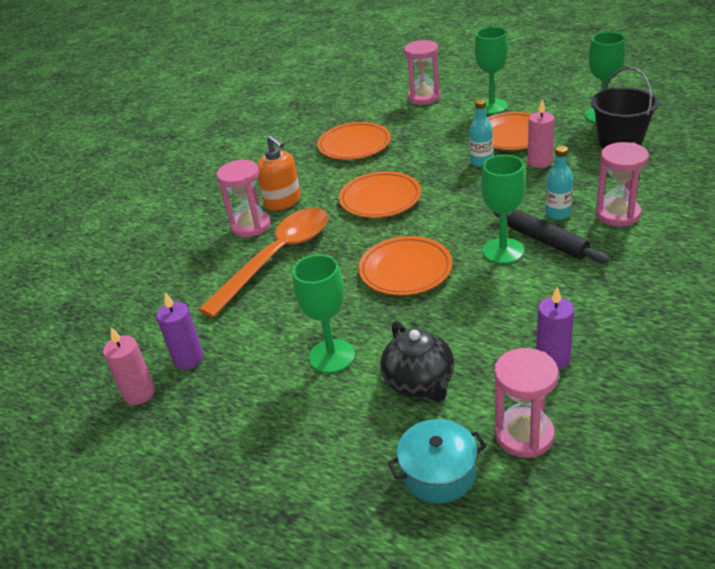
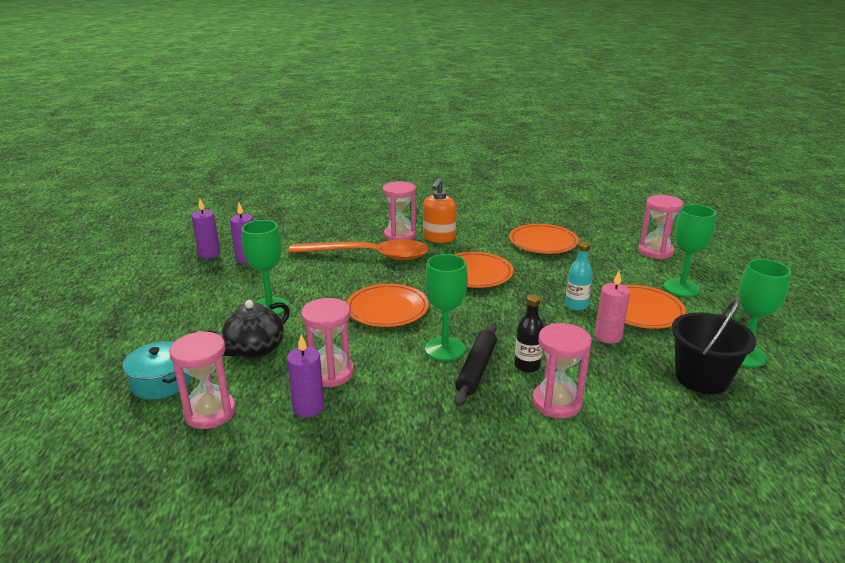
camera: 55 degrees right, 10 degrees down
pink candle [103,327,155,405] -> purple candle [191,199,221,259]
turquoise bottle [545,146,573,220] -> black bottle [514,295,544,373]
none -> pink hourglass [301,298,354,388]

